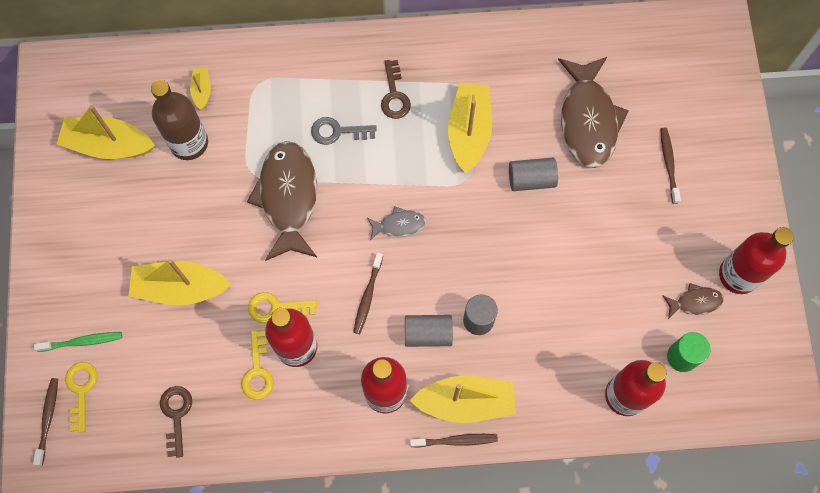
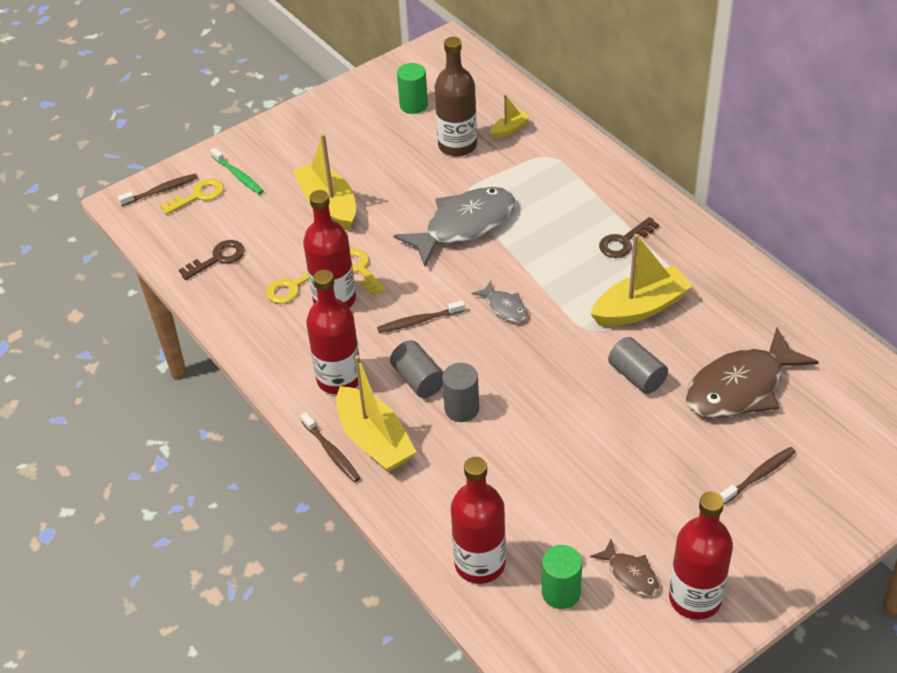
camera: 60 degrees right, 25 degrees down
yellow boat [57,105,155,159] -> green cylinder [397,63,428,114]
brown fish [247,141,317,261] -> grey fish [393,187,515,266]
grey key [311,117,377,145] -> none

